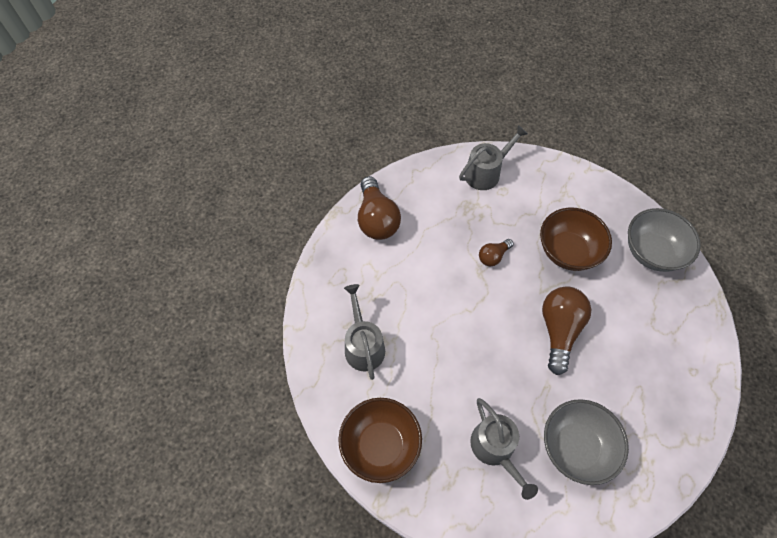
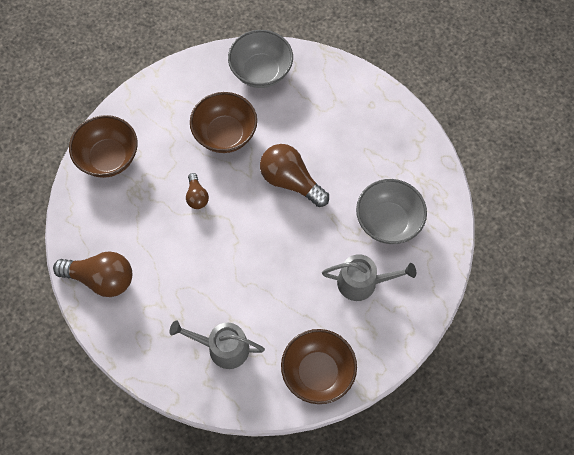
camera: 65 degrees left, 5 degrees up
grey watering can [459,125,528,190] -> brown bowl [69,115,138,178]

